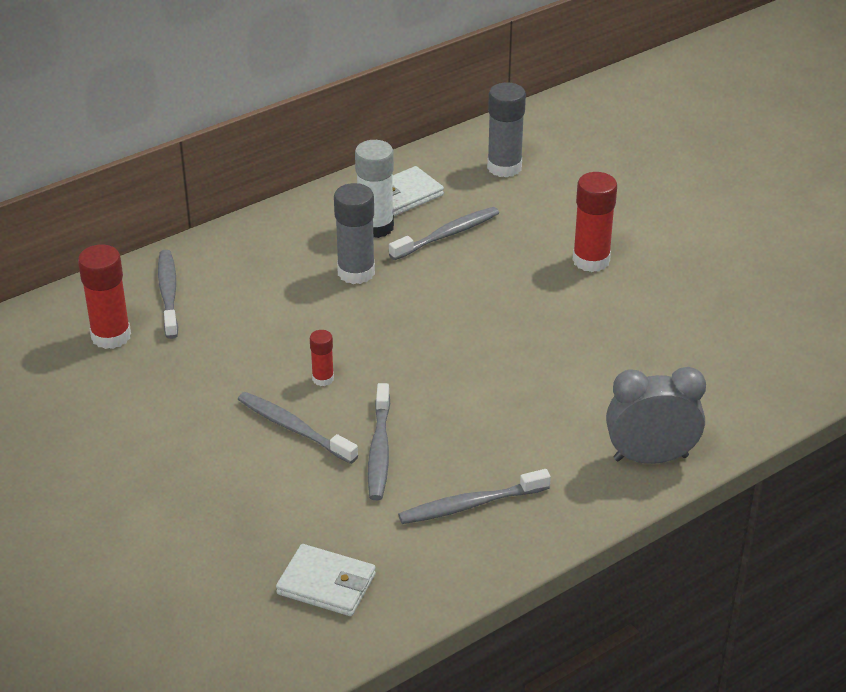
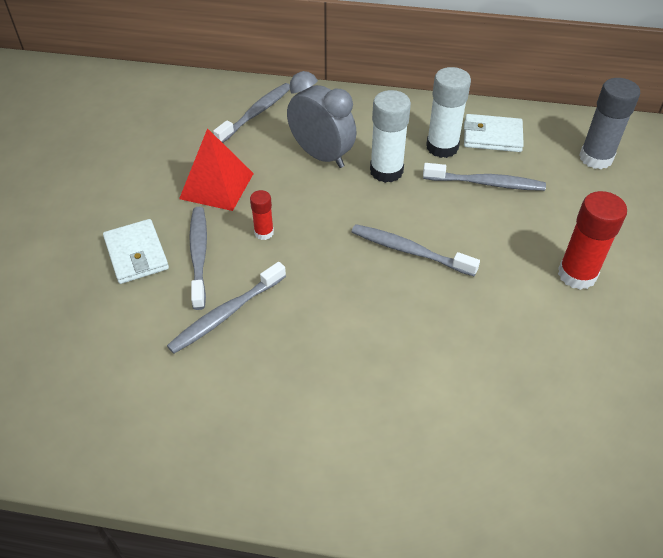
camera: 45 degrees right, 10 degrees up
red glue stick [78,245,131,349] -> none
white wallet [276,544,376,616] -> white wallet moved to [103,219,169,284]
grey glue stick [334,183,375,284] -> white glue stick [370,90,411,183]
grey toothbrush [398,469,551,524] -> grey toothbrush moved to [352,224,480,276]
grey clock [606,367,706,464] -> grey clock moved to [287,71,357,168]
none -> red pyramid [179,128,254,211]

